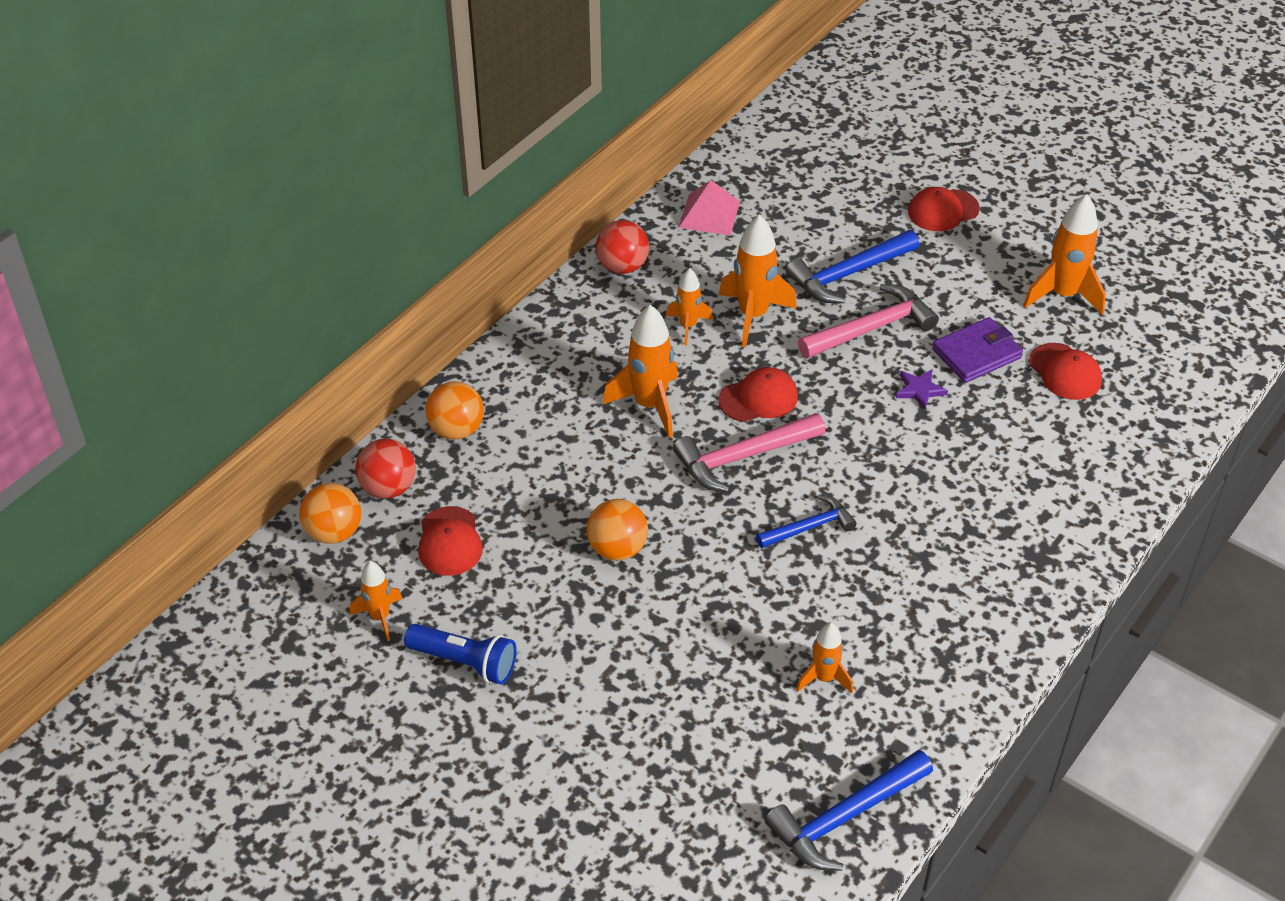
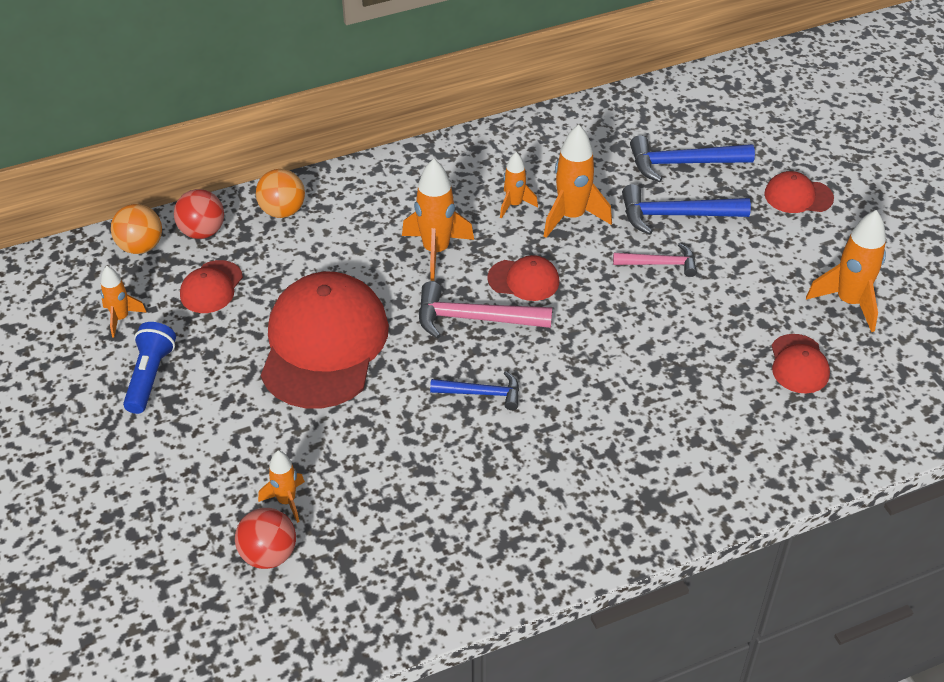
camera: 30 degrees right, 0 degrees up
blue flashlight [404,624,517,685] -> blue flashlight turned 135 degrees counterclockwise [123,322,176,414]
orange ball [586,499,648,561] -> red cap [261,272,389,409]
red ball [596,220,649,274] -> red ball moved to [235,508,296,569]
pink pyramid [679,180,740,235] -> none
blue hammer [765,750,933,871] -> blue hammer moved to [630,135,755,182]
orange rocket [796,623,853,693] -> orange rocket moved to [258,451,305,523]
pink hammer [798,284,939,358] -> pink hammer [613,243,697,277], size x0.64
purple star [896,369,948,410] -> none
purple wallet [932,317,1023,383] -> none

